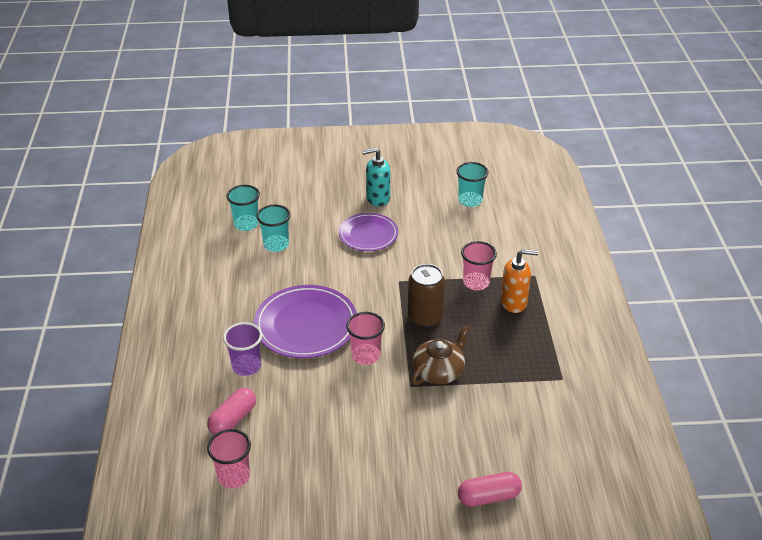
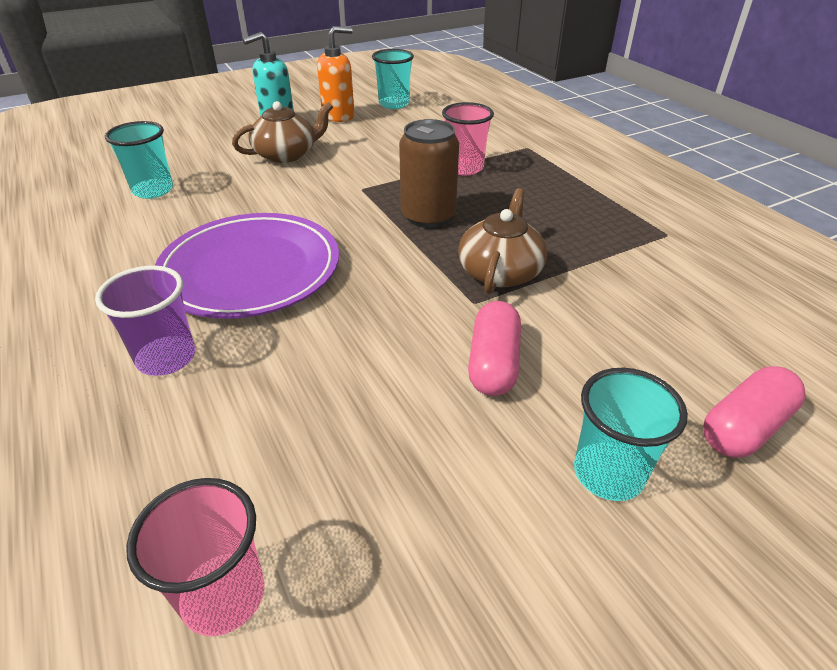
camera: 25 degrees left, 0 degrees up
pink capsule [207,388,256,435] -> pink capsule moved to [468,301,521,396]
turquoise cup [227,185,260,231] -> turquoise cup moved to [574,368,688,501]
purple plate [339,213,398,251] -> brown teapot [232,101,333,163]
pink cup [346,312,385,365] -> none
orange soap dispenser [501,249,538,313] -> orange soap dispenser moved to [317,26,354,122]

